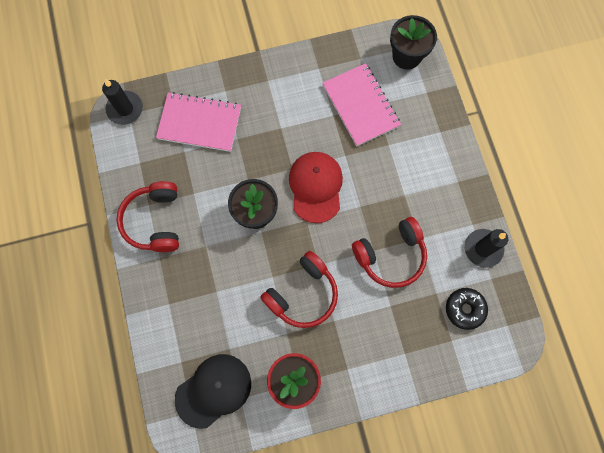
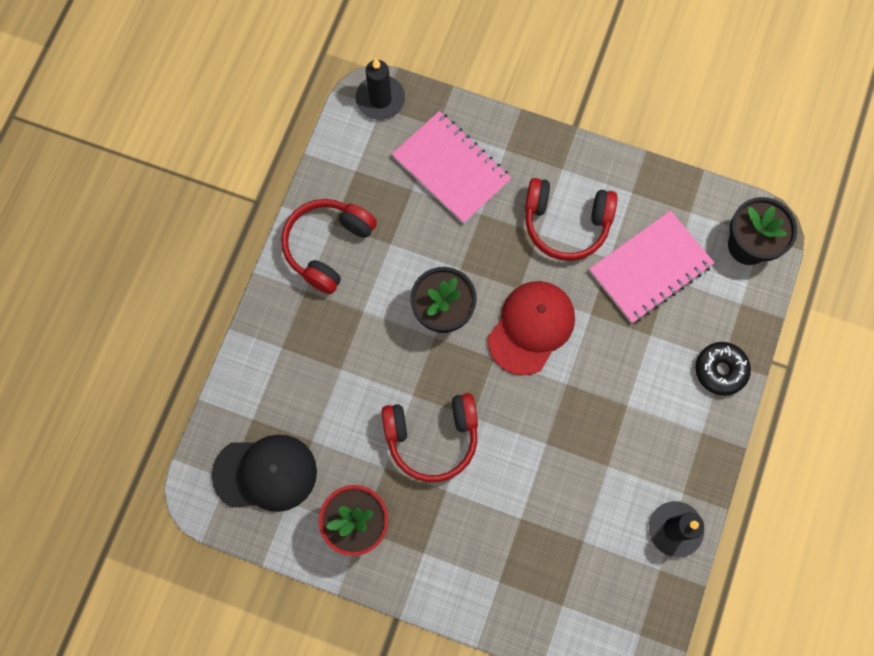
camera: 35 degrees right, 0 degrees up
pink notebook [322,63,401,146] -> pink notebook turned 45 degrees clockwise [589,210,714,324]
red headphones [352,217,427,288] -> red headphones moved to [525,178,617,261]
black donut [446,288,488,330] -> black donut moved to [695,342,751,396]

